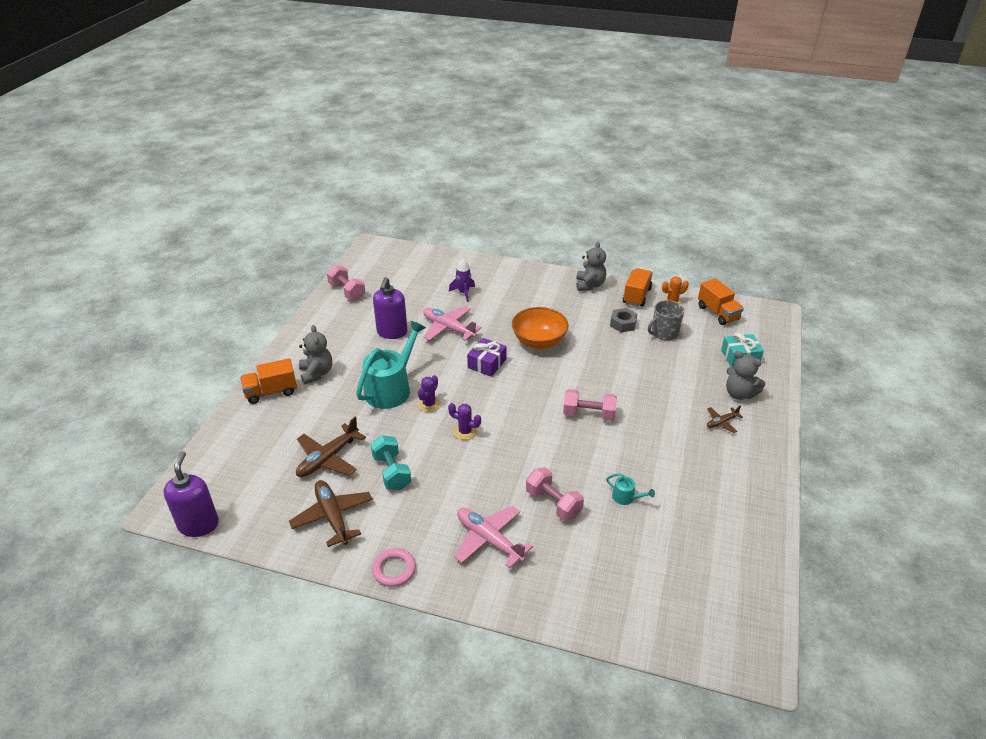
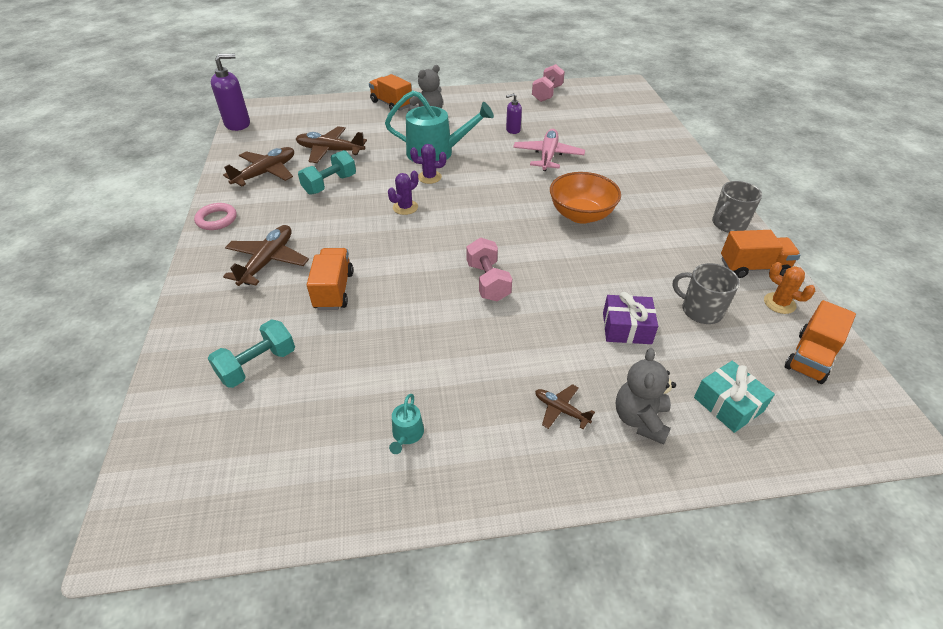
camera: 65 degrees right, 5 degrees up
purple soap dispenser [373,277,407,339] -> purple soap dispenser [506,93,522,134], size x0.55
purple cactus [448,403,481,440] -> purple cactus turned 45 degrees clockwise [388,171,418,215]
purple rocket [449,258,475,302] -> none
pink plane [454,506,533,569] -> brown plane [223,225,309,286]
purple gift [467,338,506,377] -> purple gift moved to [603,292,658,344]
pink dumbbell [526,467,584,521] -> orange truck [307,248,353,310]
grey teddy bear [576,242,606,291] -> grey mug [712,181,762,233]
turquoise watering can [606,473,655,505] -> turquoise watering can moved to [389,394,424,454]
grey nut [610,308,637,332] -> none
none -> turquoise dumbbell [208,320,295,388]

